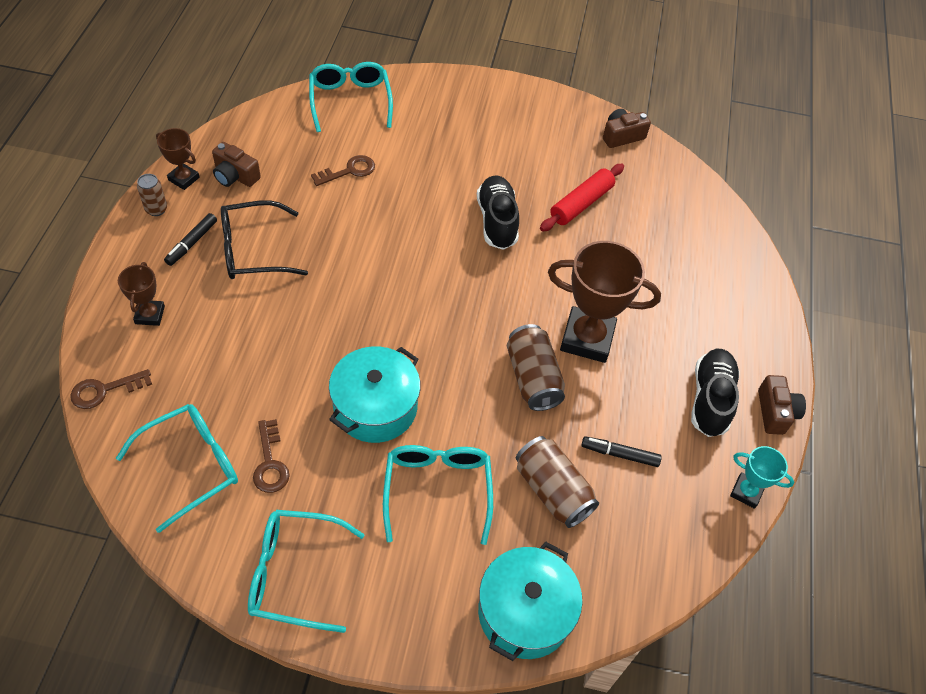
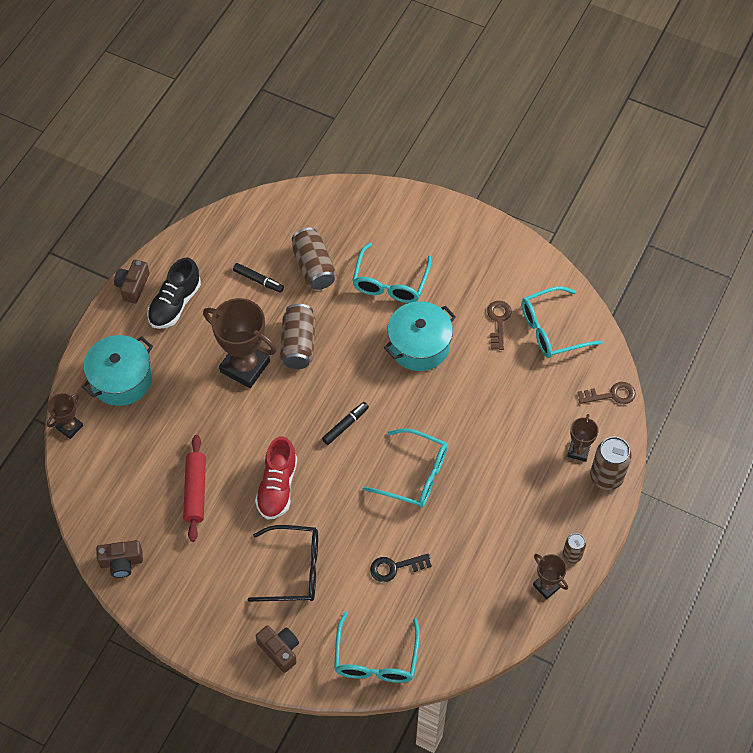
camera: 160 degrees left, 5 degrees up
black marker [164,213,217,266] -> black marker moved to [322,402,369,445]
brown camera [212,142,261,187] -> brown camera moved to [256,625,299,673]
black glasses [221,200,308,279] -> black glasses moved to [248,525,318,602]
turquoise glasses [248,510,365,633] -> turquoise glasses moved to [363,428,448,508]
brown key [311,155,375,186] -> black key [370,553,432,582]
black shoe [477,175,519,250] -> red shoe [255,436,297,520]
turquoise pot [478,542,583,661] -> turquoise pot moved to [82,335,153,406]
red rolling pin [540,164,624,232] -> red rolling pin turned 60 degrees counterclockwise [183,435,206,542]
turquoise trophy [730,446,794,509] -> none
none -> brown trophy [47,393,83,439]
none -> brown can [590,437,632,490]

